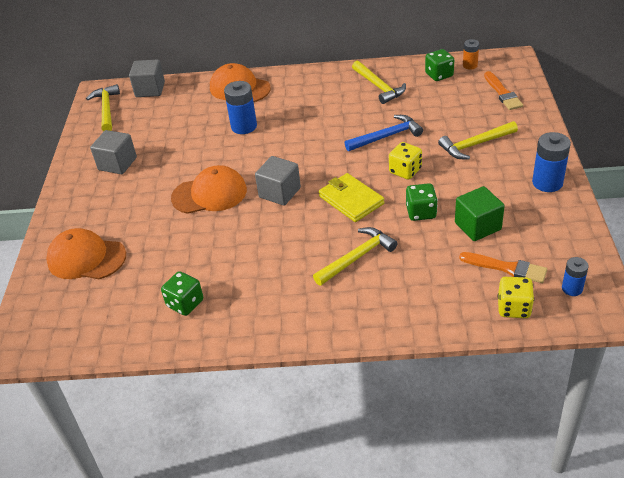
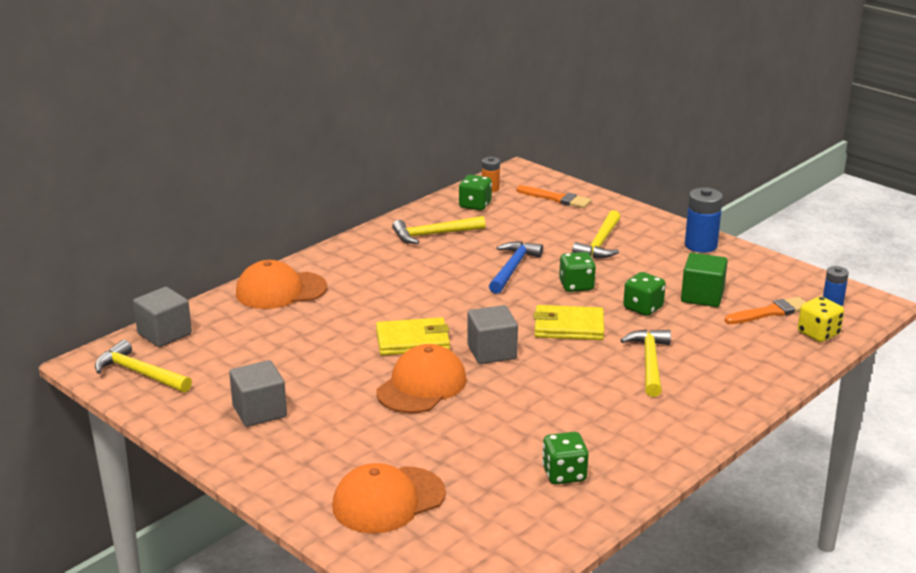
camera: 50 degrees left, 15 degrees down
blue battery [224,81,257,134] -> none
yellow hammer [352,61,406,104] -> yellow hammer turned 150 degrees clockwise [392,216,486,244]
yellow dice [389,142,422,180] -> green dice [559,252,596,292]
none -> yellow wallet [376,317,450,356]

